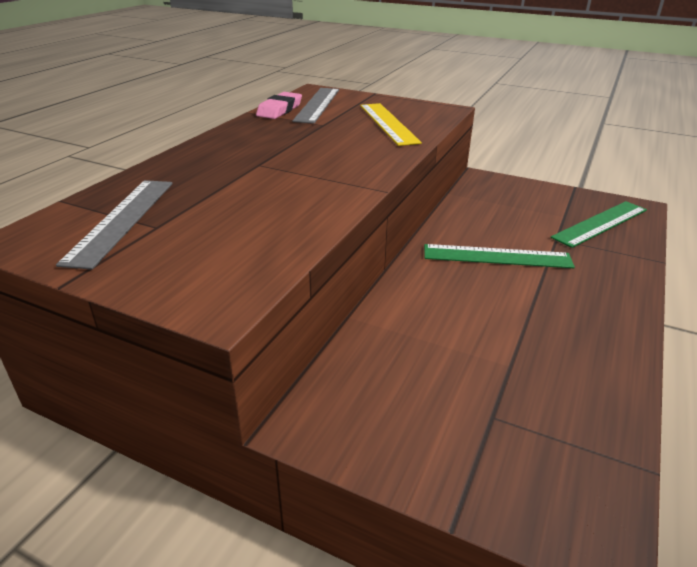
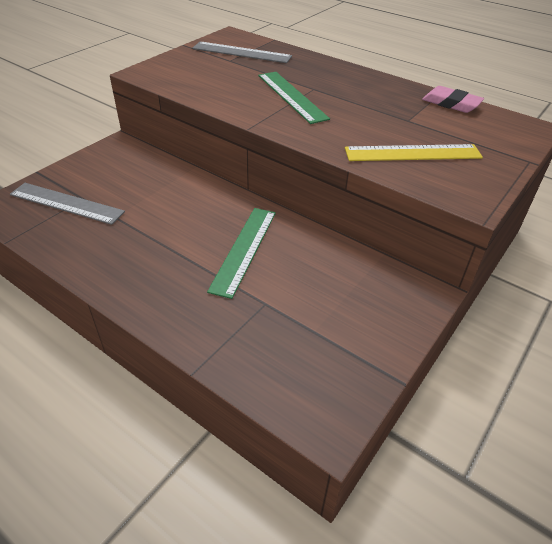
camera: 100 degrees right, 10 degrees up
grey ruler [292,88,339,124] -> grey ruler moved to [10,183,125,225]
green ruler [551,201,647,248] -> green ruler moved to [258,72,330,124]

